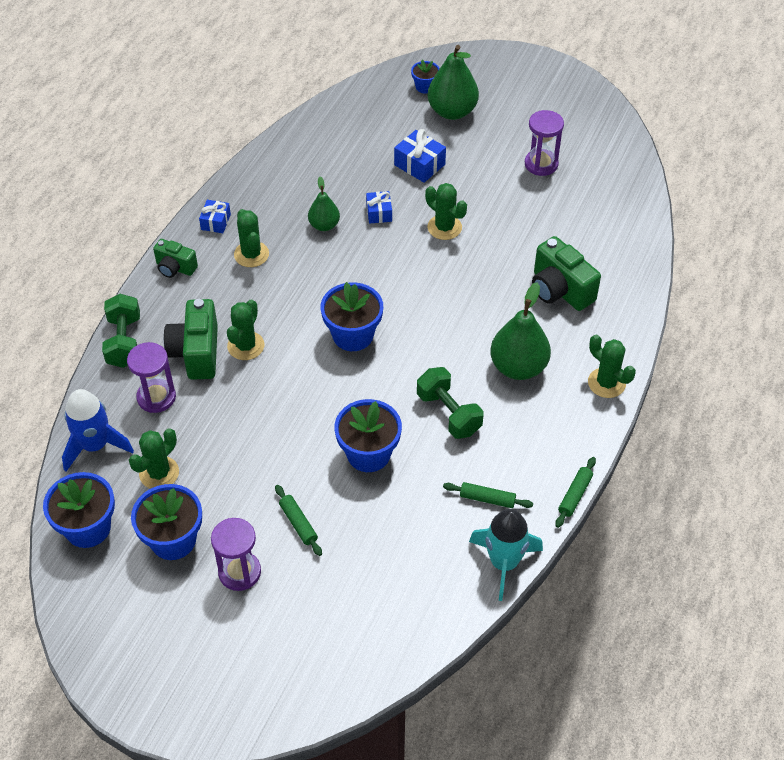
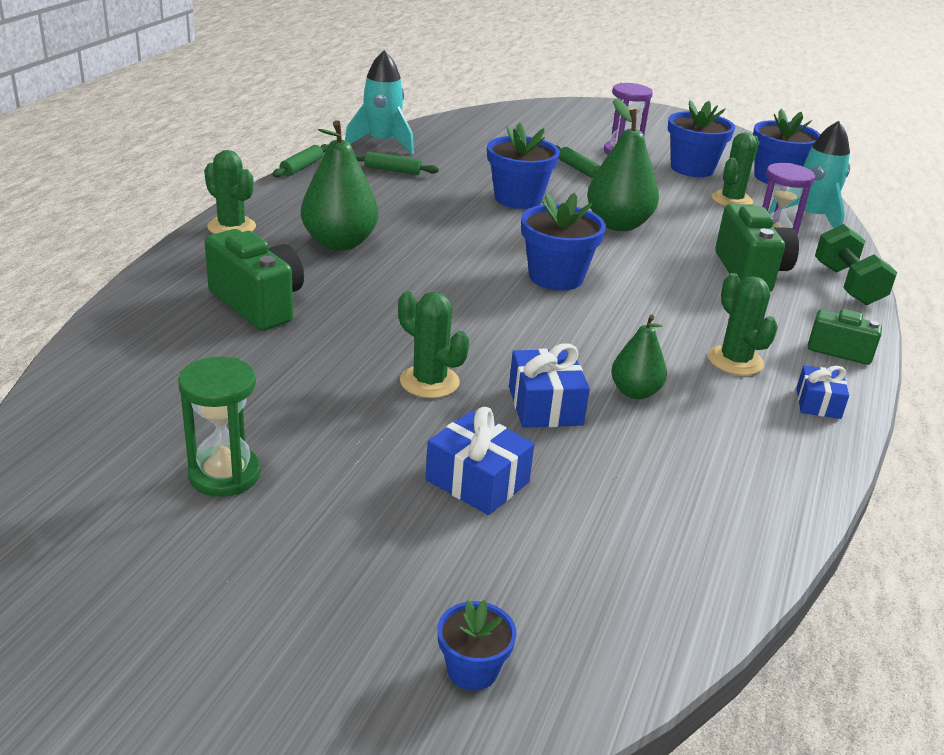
camera: 175 degrees right, 20 degrees down
blue rocket [62,389,134,472] -> turquoise rocket [769,121,850,229]
green cactus [227,299,264,360] -> none
blue gift [366,191,392,224] -> blue gift [509,343,590,428], size x1.51
green dumbbell [417,367,484,439] -> none
green pear [427,45,479,120] -> green pear moved to [587,98,659,231]
purple hourglass [525,110,564,176] -> green hourglass [178,357,261,497]

